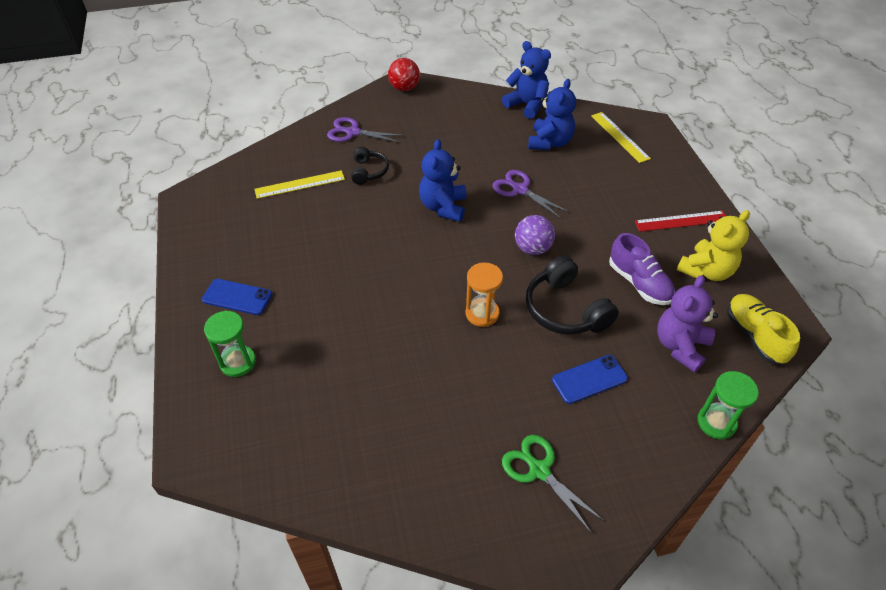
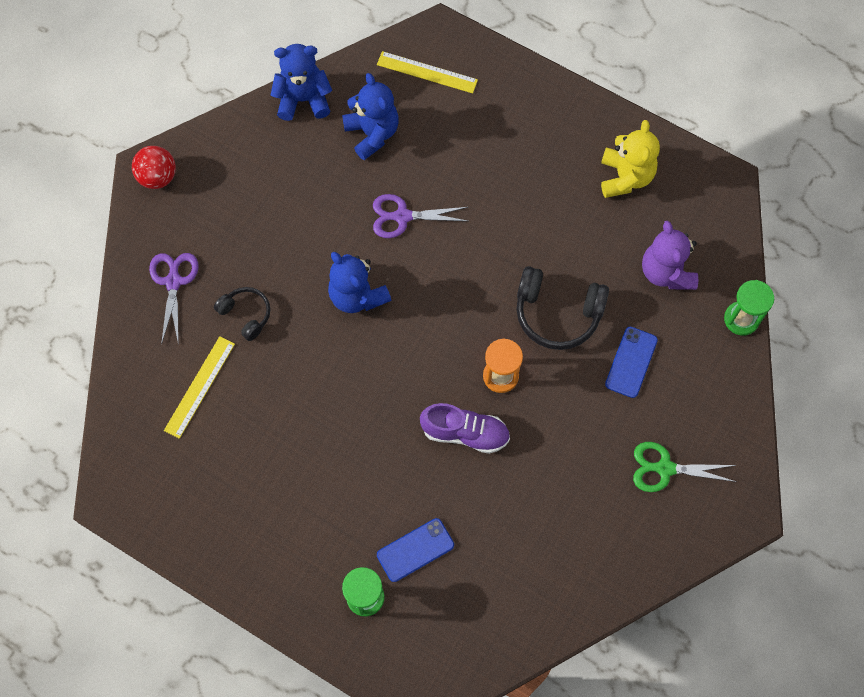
camera: 45 degrees left, 20 degrees up
blue phone [202,279,272,315] -> blue phone moved to [377,518,454,582]
purple scissors [327,117,404,143] -> purple scissors turned 120 degrees clockwise [149,253,199,345]
purple ball [515,215,555,255] -> none
purple shoe [609,233,675,305] -> purple shoe moved to [420,403,510,454]
red ruler [635,211,726,232] -> none
yellow shoe [727,294,800,365] -> none

